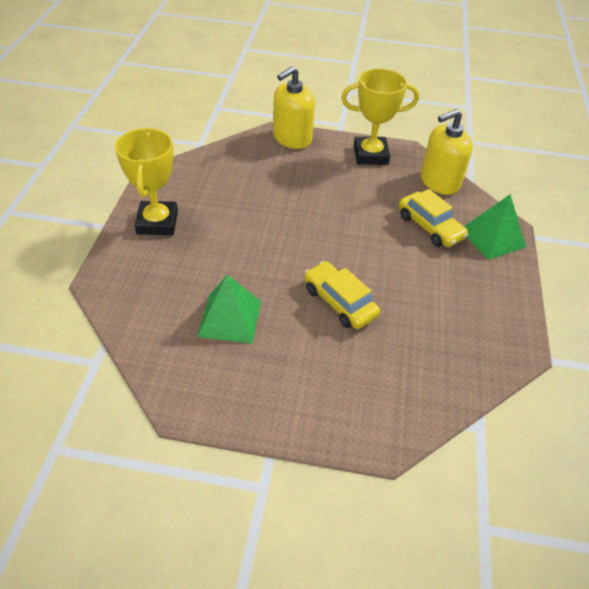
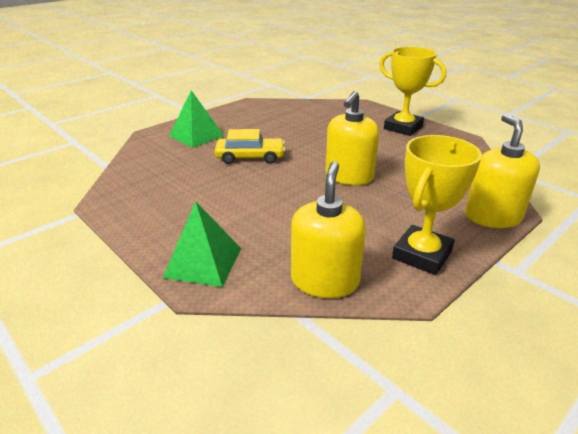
camera: 130 degrees right, 15 degrees down
green pyramid [197,274,261,344] -> green pyramid moved to [169,90,224,148]
yellow car [399,189,469,247] -> none
none -> yellow soap dispenser [326,91,379,185]

